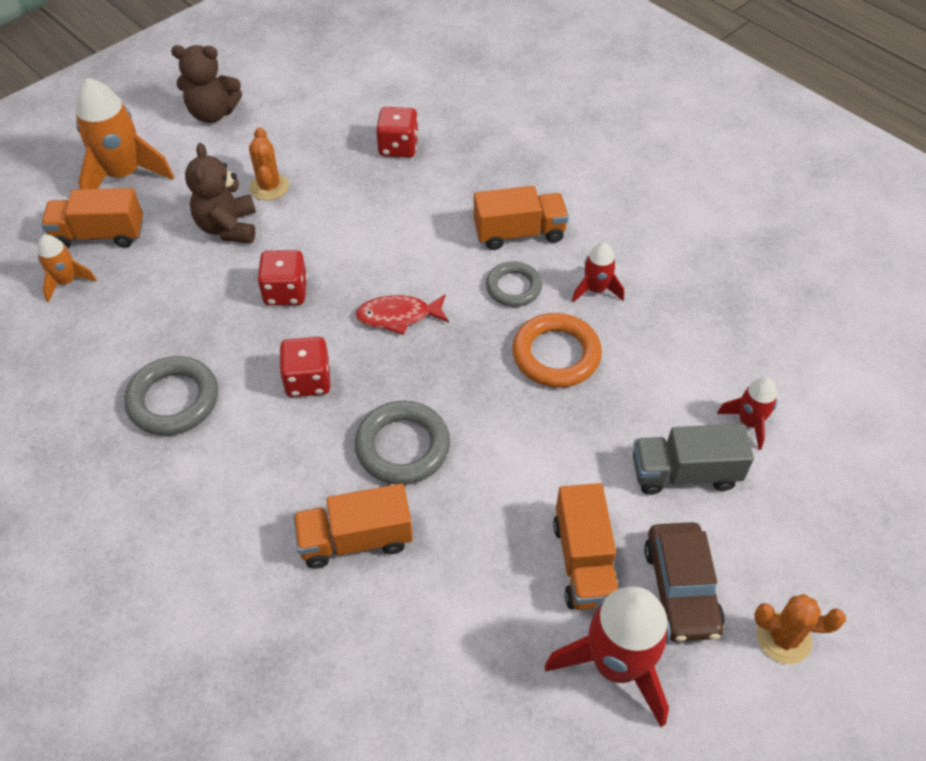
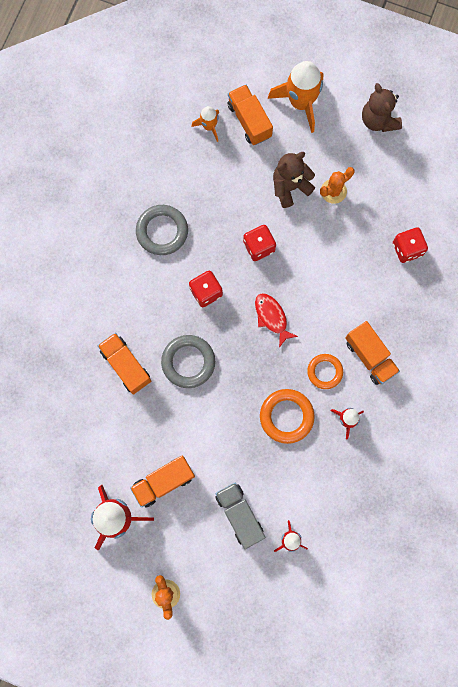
camera: 65 degrees right, 25 degrees up
grey ring [486,262,542,307] -> orange ring [307,354,343,389]
brown car [644,522,725,642] -> none

